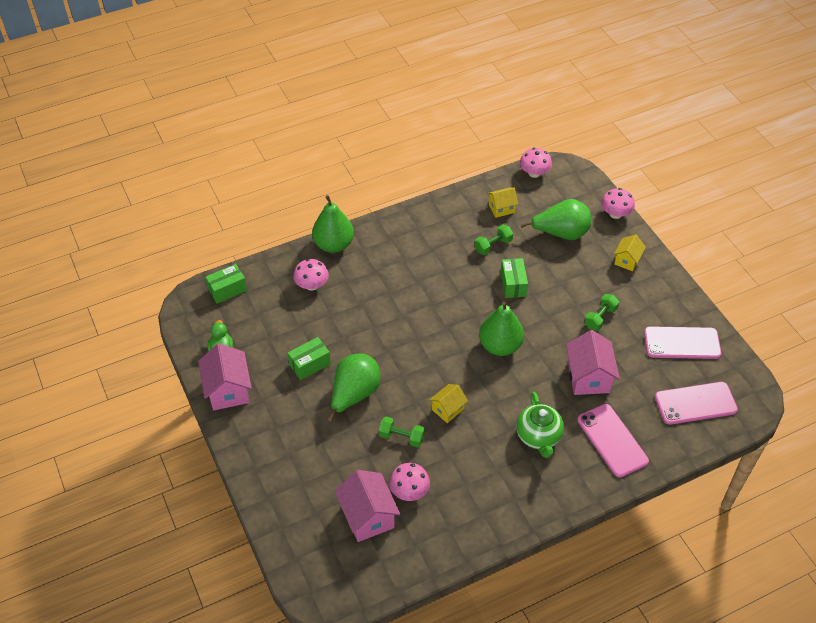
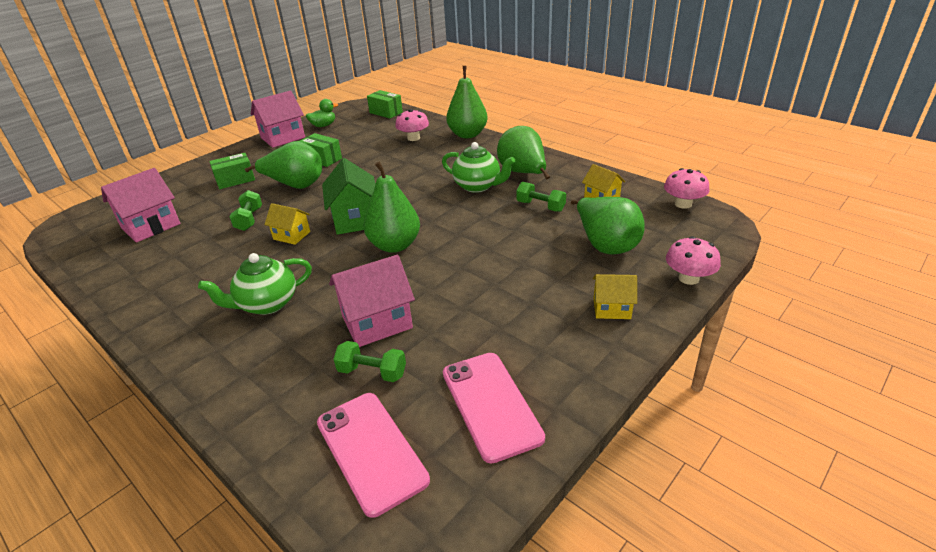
camera: 70 degrees right, 15 degrees down
pink mushroom [389,463,430,501] -> none
green box [501,258,528,298] -> green box moved to [209,153,255,189]
pink phone [577,404,649,477] -> none
green dumbbell [584,294,619,331] -> green dumbbell moved to [333,341,406,382]
none -> green house [322,158,375,235]
none -> green teapot [442,142,515,193]
none -> green pear [497,126,550,179]

